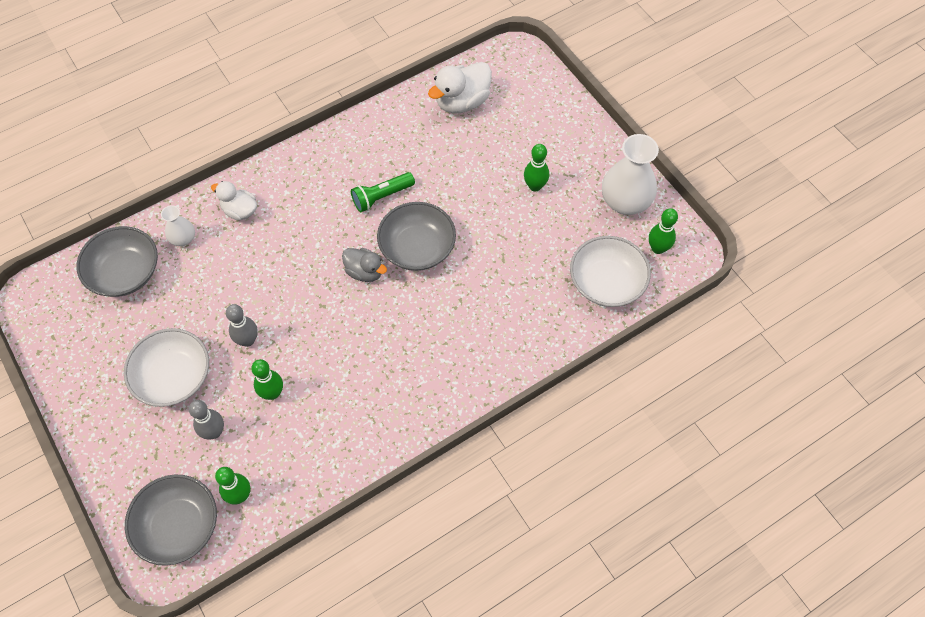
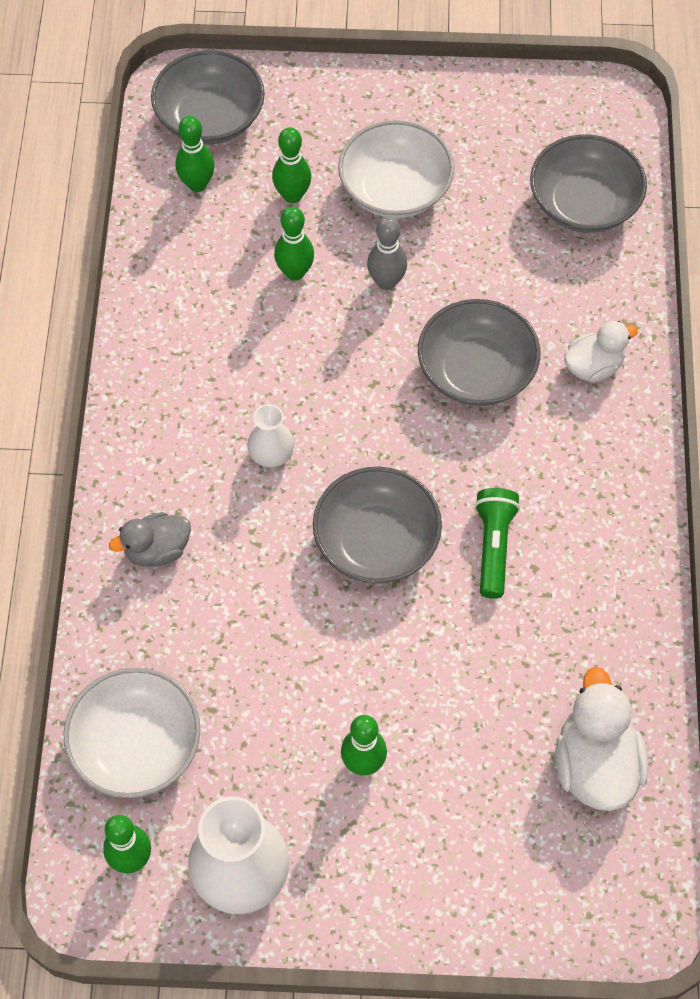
camera: 125 degrees right, 0 degrees up
white vase [161,205,195,246] -> white vase moved to [247,404,294,467]
grey bowling pin [189,400,224,439] -> green bowling pin [272,127,311,203]
grey duck [342,248,387,282] -> grey duck moved to [109,512,191,567]
none -> grey bowl [418,299,540,406]

